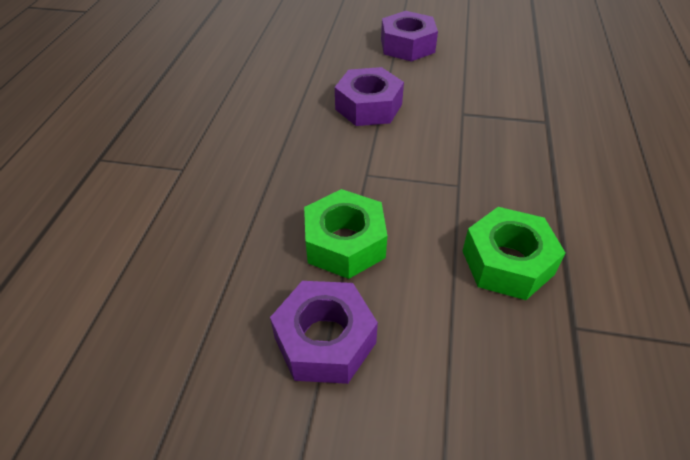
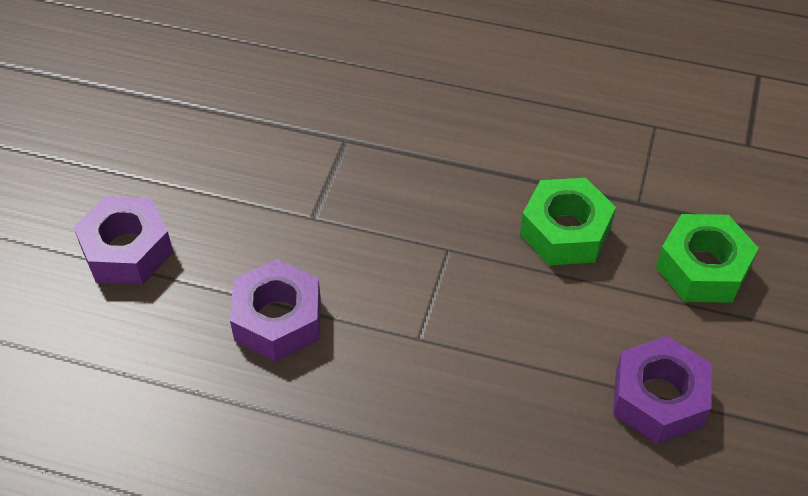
camera: 85 degrees left, 5 degrees up
green nut [304,189,387,279] -> green nut moved to [656,214,759,303]

